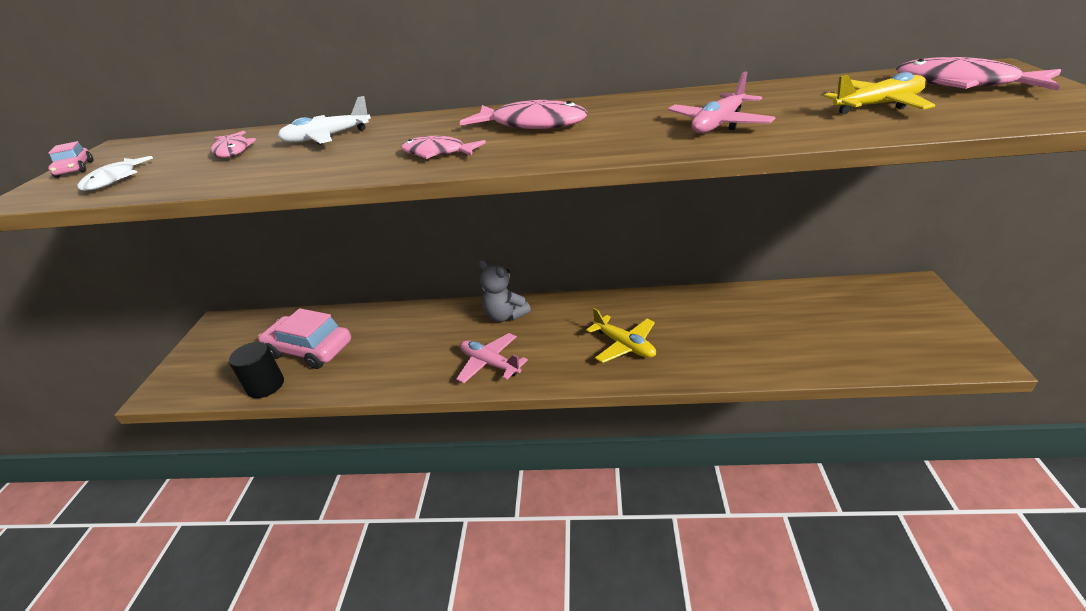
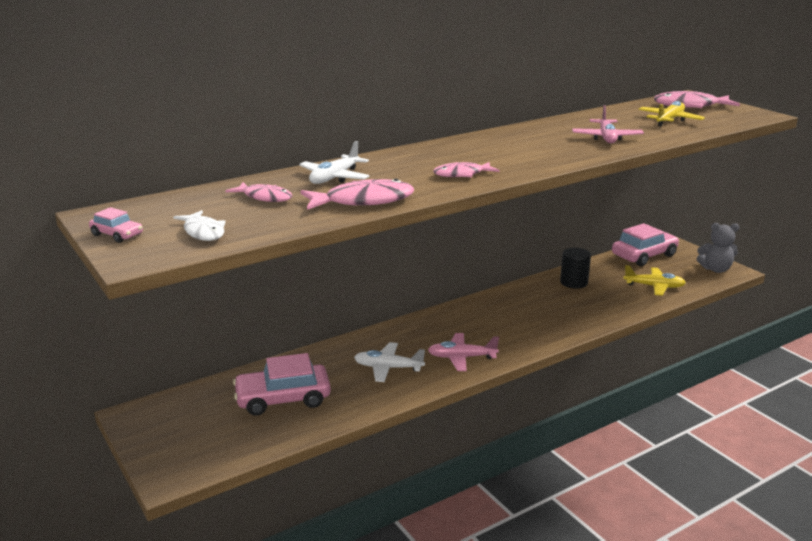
camera: 40 degrees left, 10 degrees down
black cylinder [229,342,284,398] -> black cylinder moved to [560,248,591,289]
pink fish [460,100,587,129] -> pink fish moved to [300,179,414,210]
grey teddy bear [479,260,531,322] -> grey teddy bear moved to [696,223,739,273]
yellow plane [586,308,656,363] -> yellow plane moved to [623,265,686,296]
none -> white plane [354,342,425,382]
none -> pink car [612,223,679,266]

